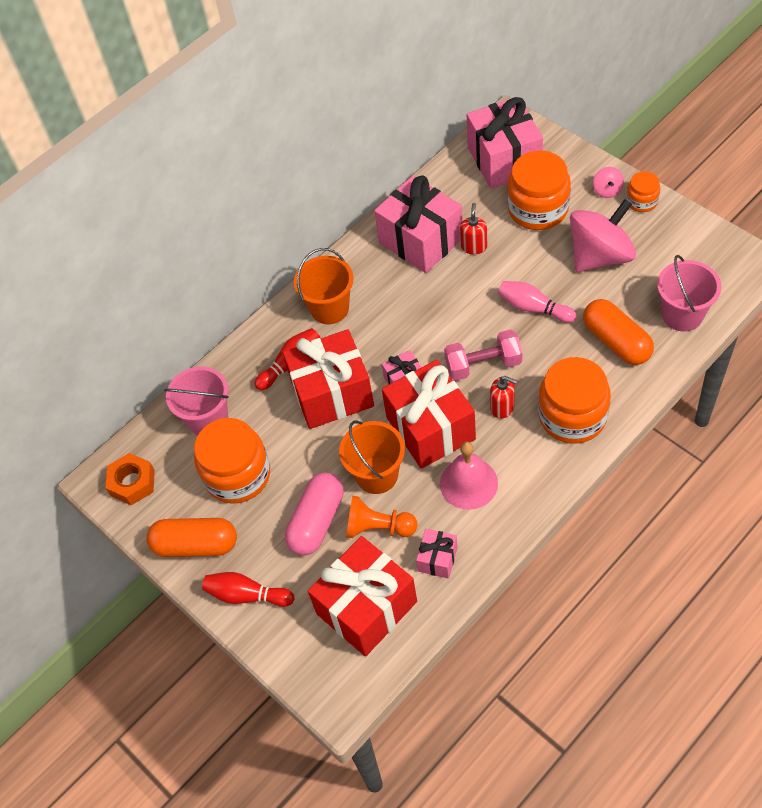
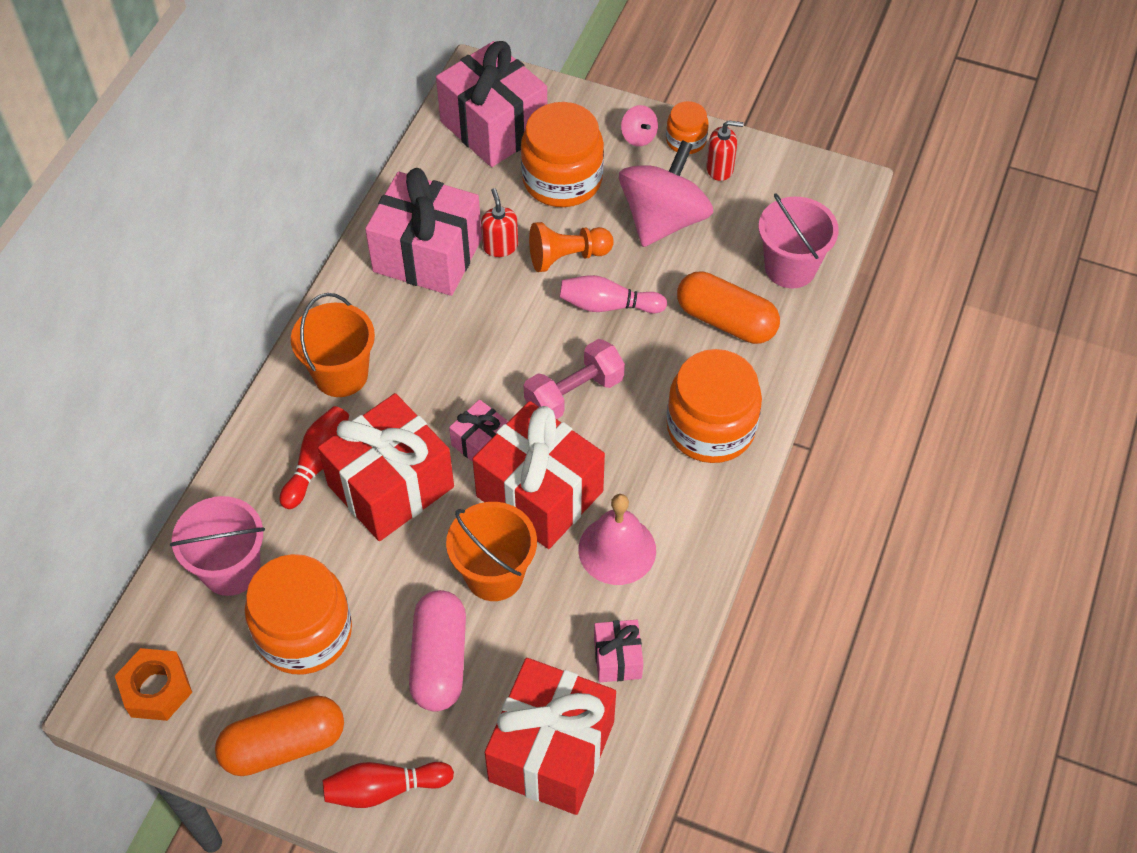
camera: 30 degrees left, 0 degrees up
orange pawn [346,496,417,538] -> orange pawn moved to [529,222,614,272]
red soap dispenser [490,376,517,419] -> red soap dispenser moved to [706,120,744,181]

